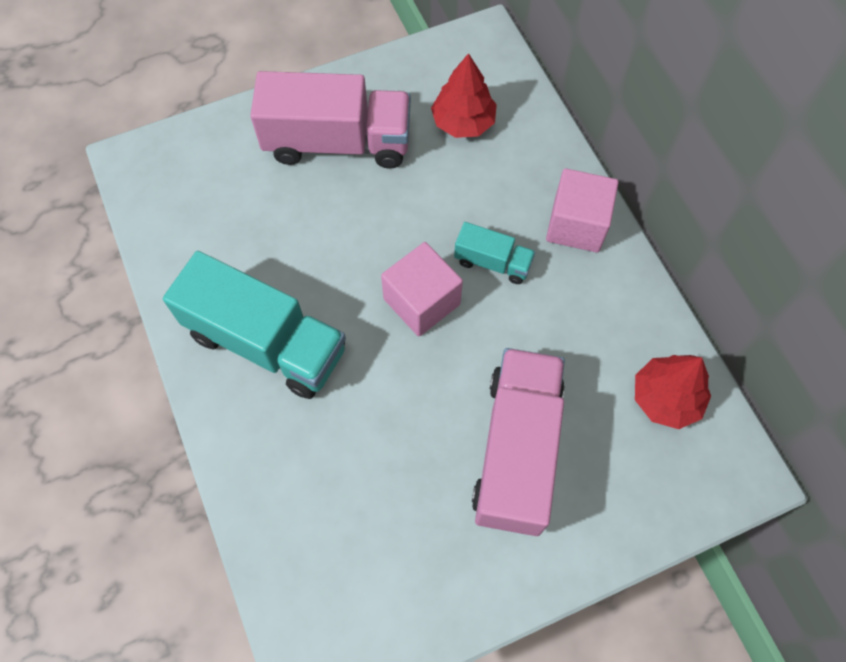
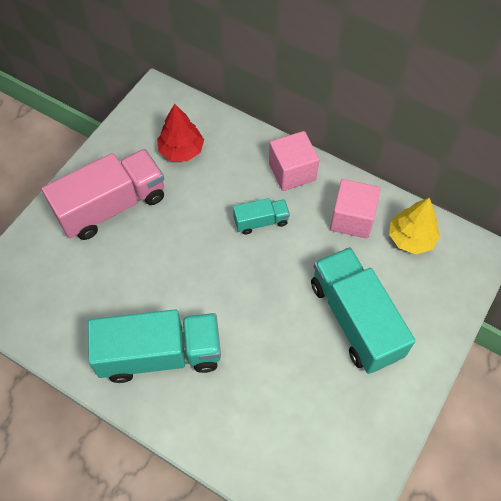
camera: 35 degrees left, 5 degrees down
pink cube [381,242,463,336] -> pink cube moved to [330,179,380,239]
pink truck [472,348,565,536] -> turquoise truck [311,247,415,374]
red tree [635,355,711,429] -> yellow tree [389,198,440,254]

